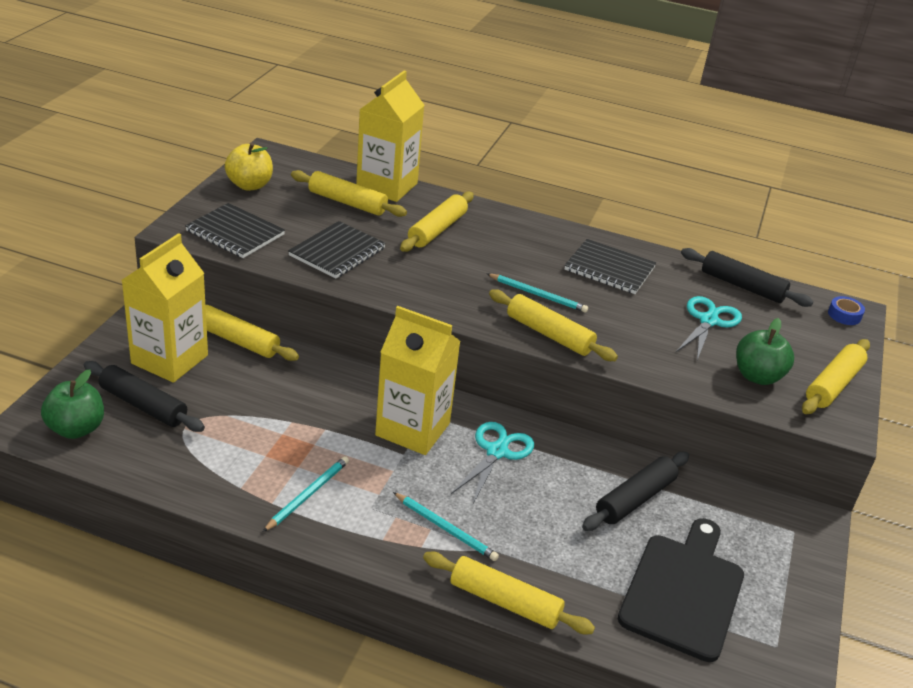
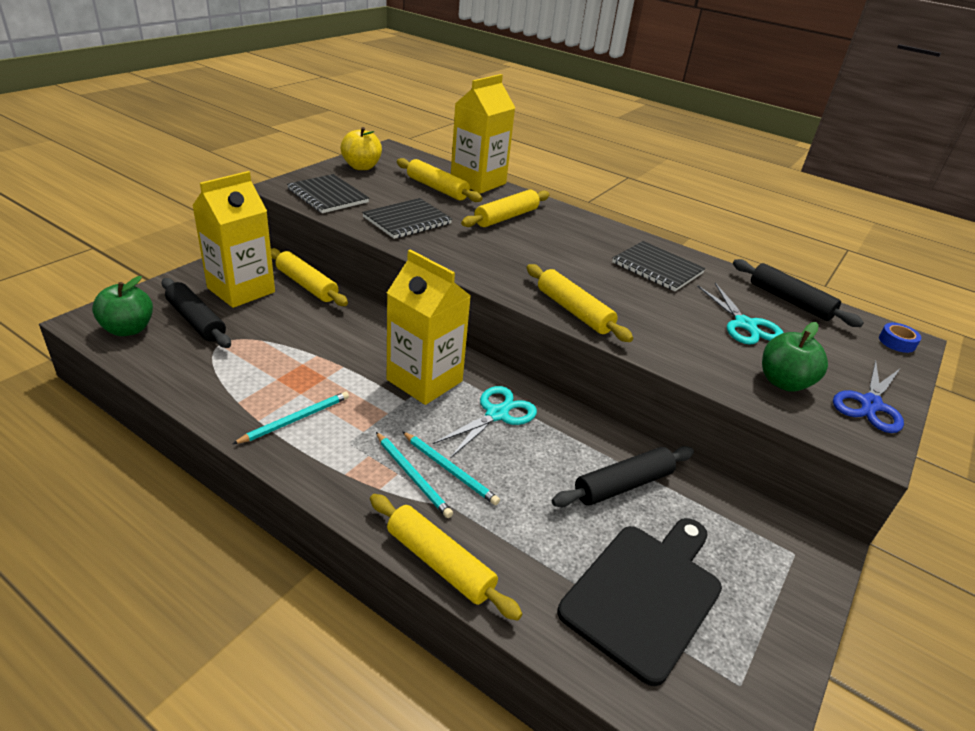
camera: 15 degrees right, 0 degrees up
turquoise pencil [487,274,588,313] -> turquoise pencil moved to [403,432,500,505]
turquoise scissors [676,296,742,360] -> turquoise scissors turned 120 degrees clockwise [697,283,783,345]
yellow rolling pin [802,339,870,414] -> blue scissors [833,360,904,433]

